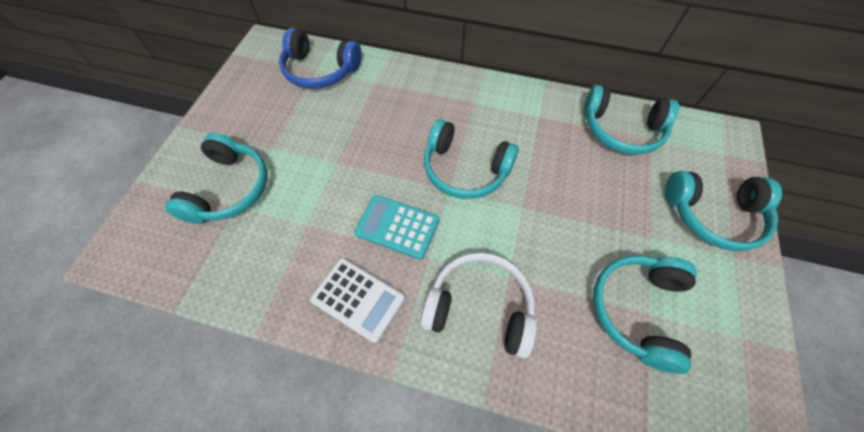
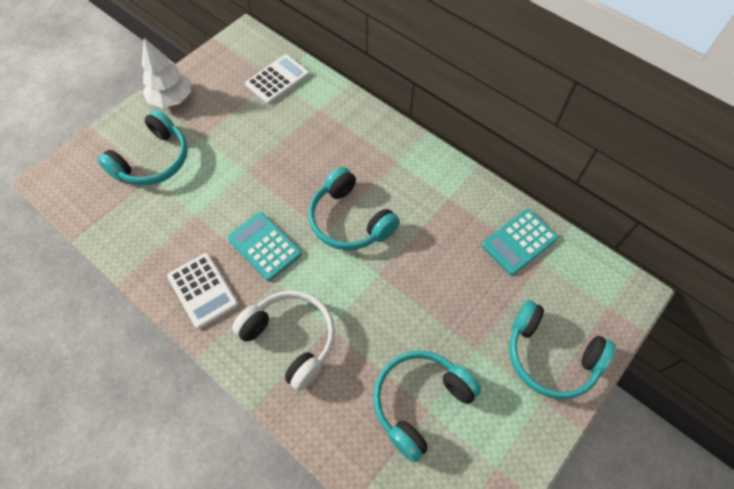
camera: 25 degrees right, 0 degrees up
blue headphones [279,28,361,89] -> white calculator [245,54,310,104]
turquoise headphones [584,85,679,155] -> turquoise calculator [482,209,558,275]
none -> white tree [142,38,191,108]

